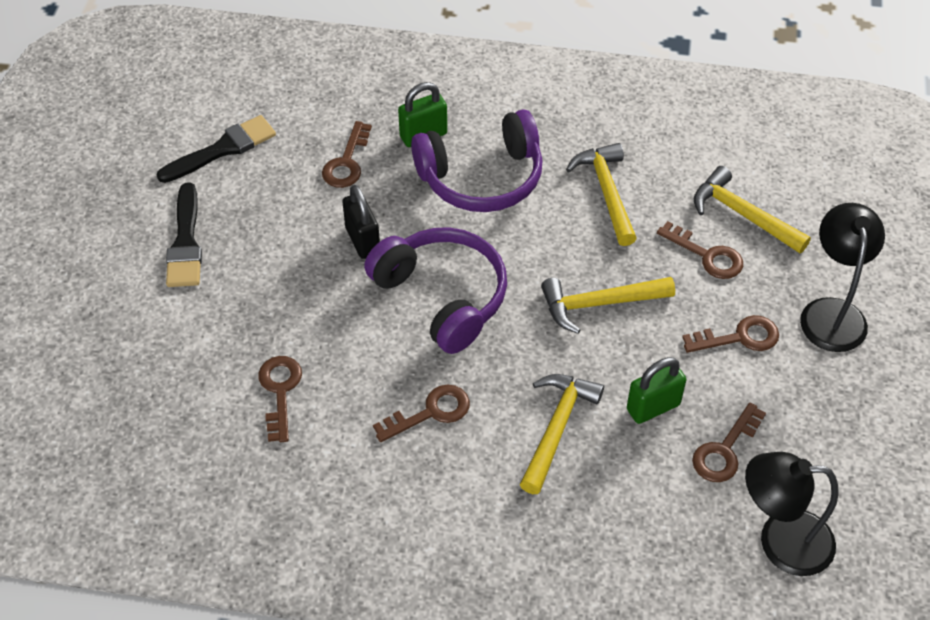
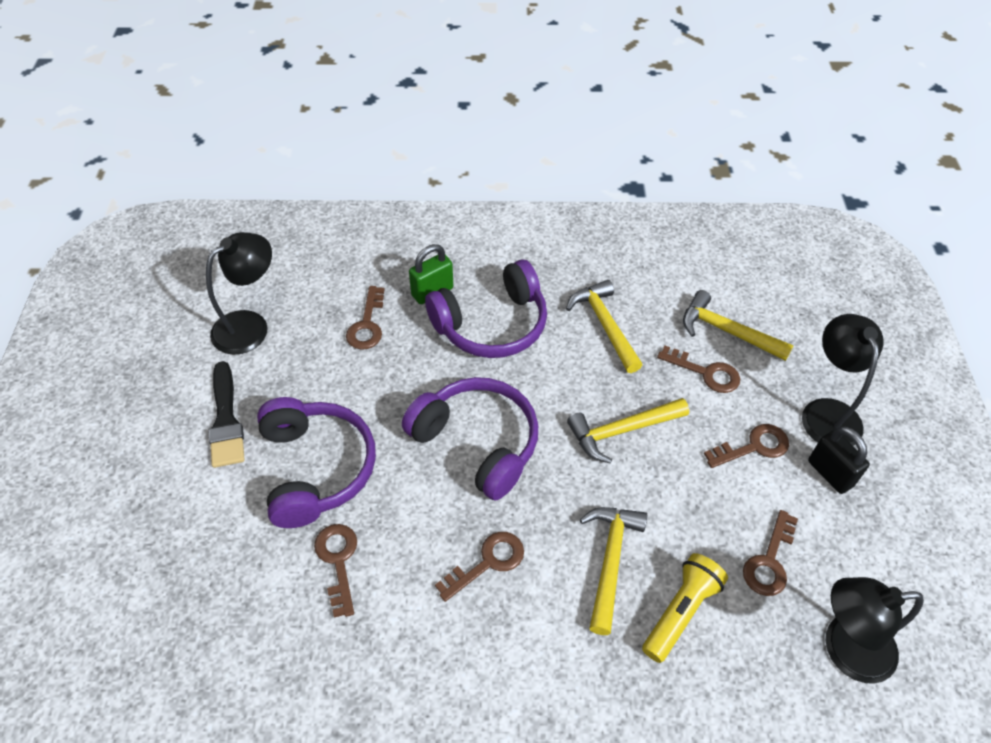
camera: 10 degrees left, 0 degrees up
black brush [157,115,276,183] -> black lamp [206,232,272,355]
black padlock [342,185,380,259] -> black padlock moved to [808,427,870,494]
green padlock [627,357,686,424] -> none
none -> purple headphones [257,397,376,528]
none -> yellow flashlight [642,553,728,663]

